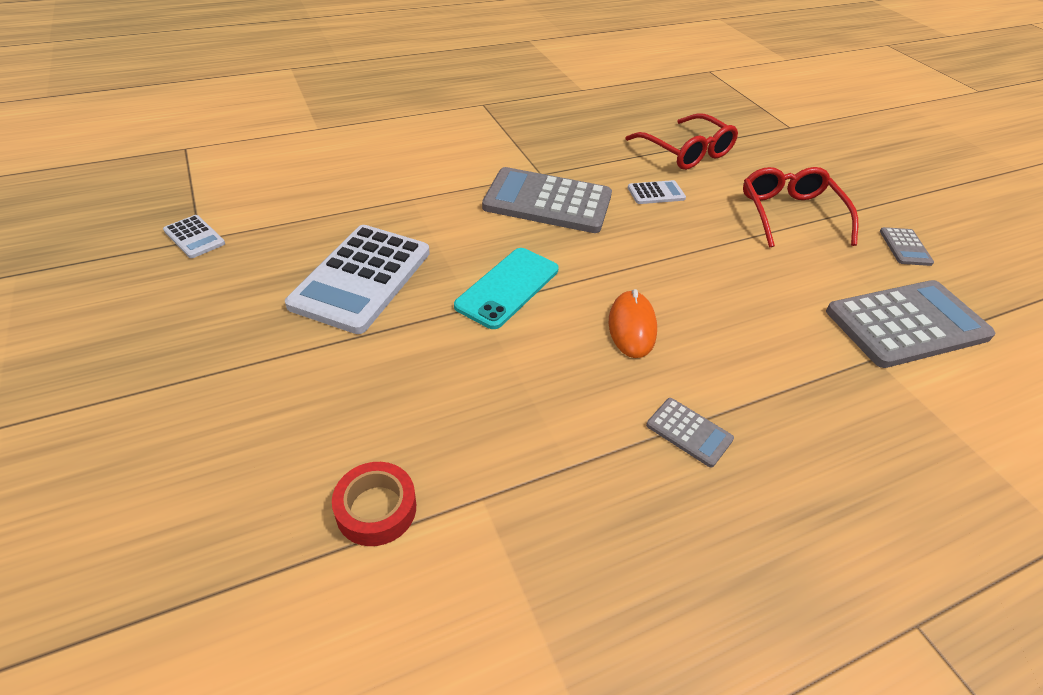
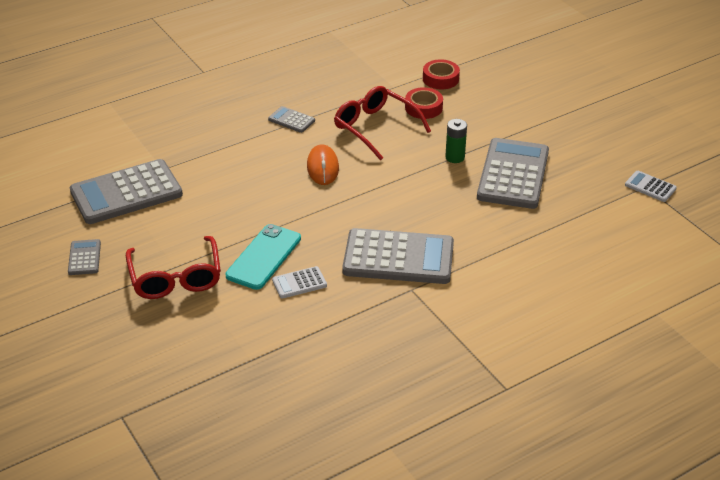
camera: 175 degrees right, 5 degrees down
white calculator [285,225,430,334] -> grey calculator [477,138,549,209]
turquoise phone [454,248,559,329] -> turquoise phone moved to [225,224,301,290]
red glasses [625,114,738,170] -> red glasses moved to [334,86,431,161]
none -> red tape [405,87,443,119]
none -> green battery [445,119,467,163]

